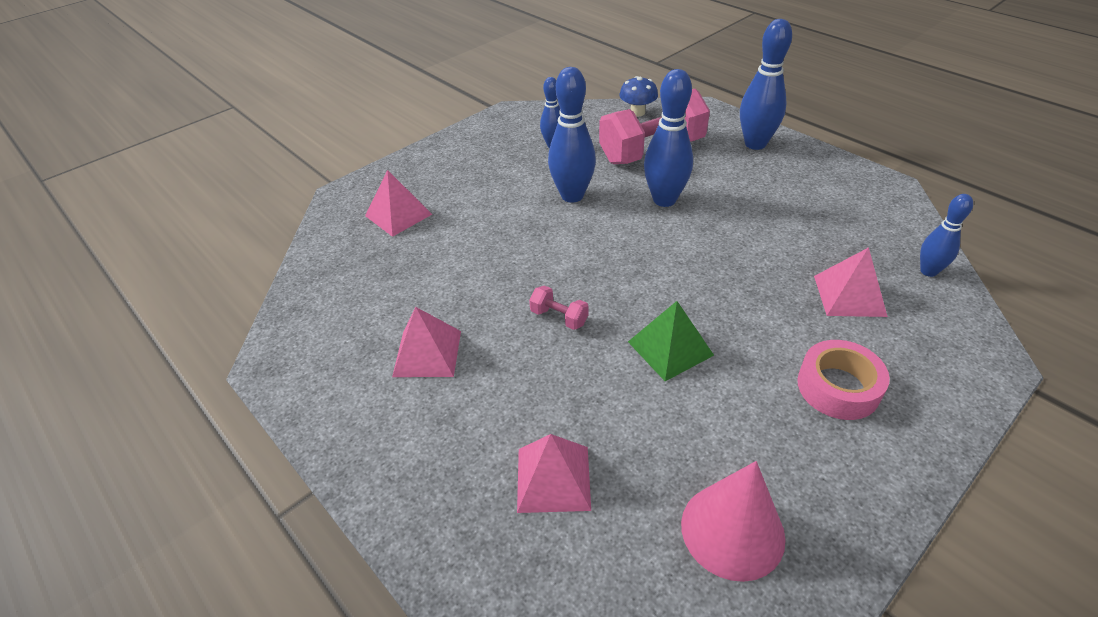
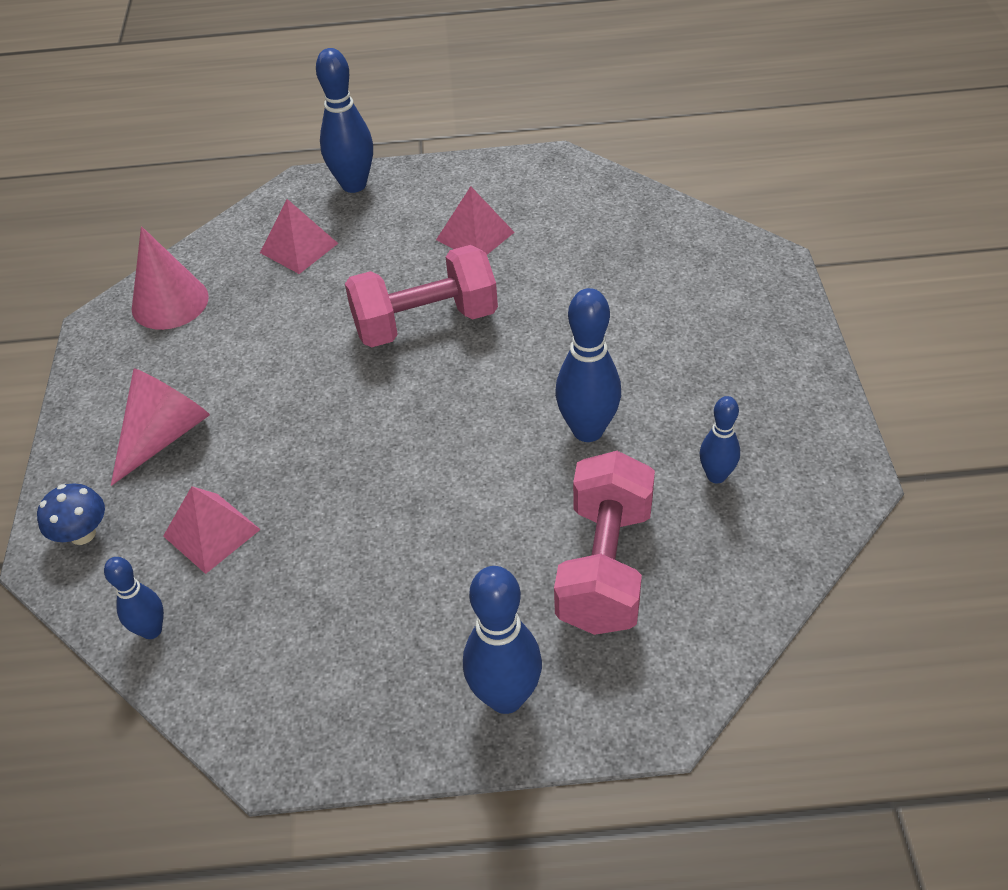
camera: 130 degrees right, 5 degrees up
pink pyramid [365,170,432,237] -> none
pink dumbbell [529,285,589,330] -> pink dumbbell [345,245,498,347], size x2.40
blue mushroom [619,76,658,117] -> blue mushroom moved to [37,484,105,545]
green pyramid [628,301,714,381] -> none
blue bowling pin [644,69,693,207] -> blue bowling pin moved to [316,48,373,193]
pink tape [797,340,890,420] -> pink cone [111,369,210,486]

